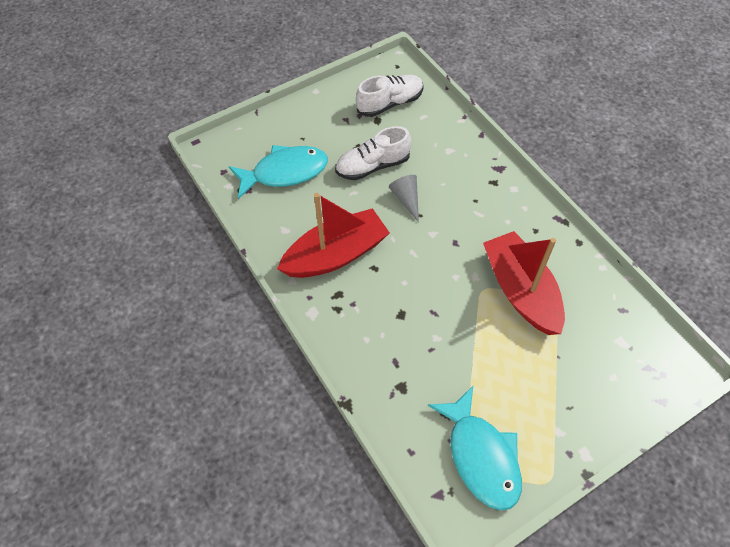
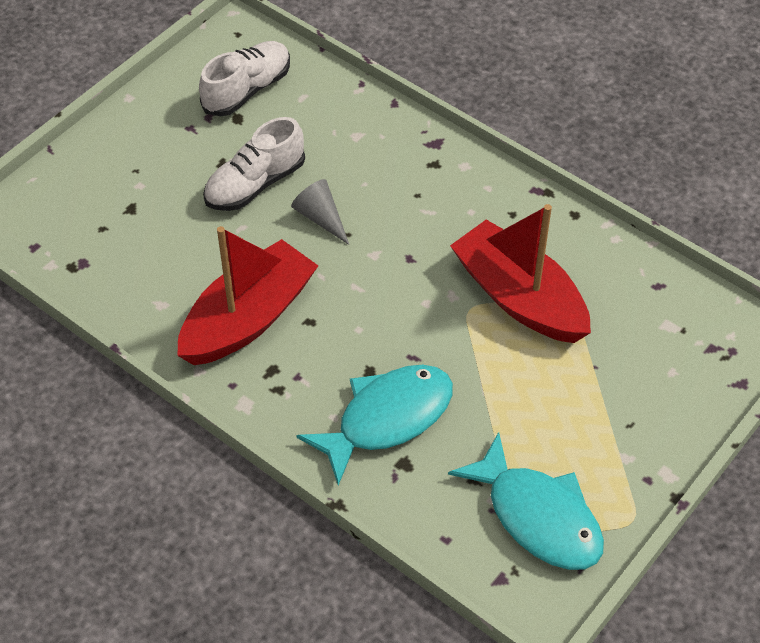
camera: 20 degrees left, 5 degrees down
turquoise fish [229,145,328,199] -> turquoise fish moved to [296,365,453,486]

